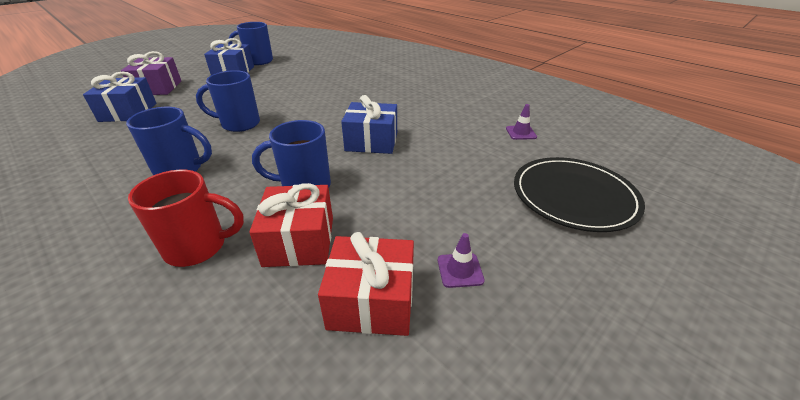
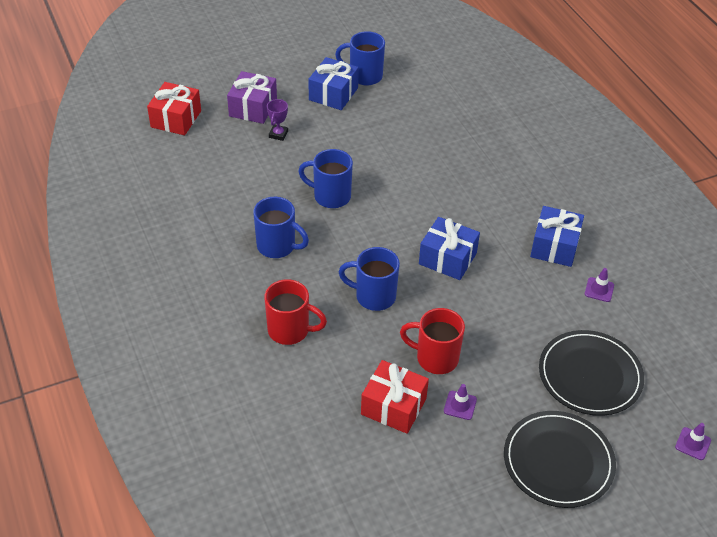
camera: 20 degrees right, 10 degrees up
blue gift [83,72,156,122] -> blue gift moved to [530,206,584,267]
red gift [249,183,333,267] -> red gift moved to [147,82,201,135]
none -> purple trophy [267,99,288,141]
none -> red mug [400,308,465,374]
none -> black plate [504,411,616,508]
none -> purple traffic cone [675,423,711,460]

